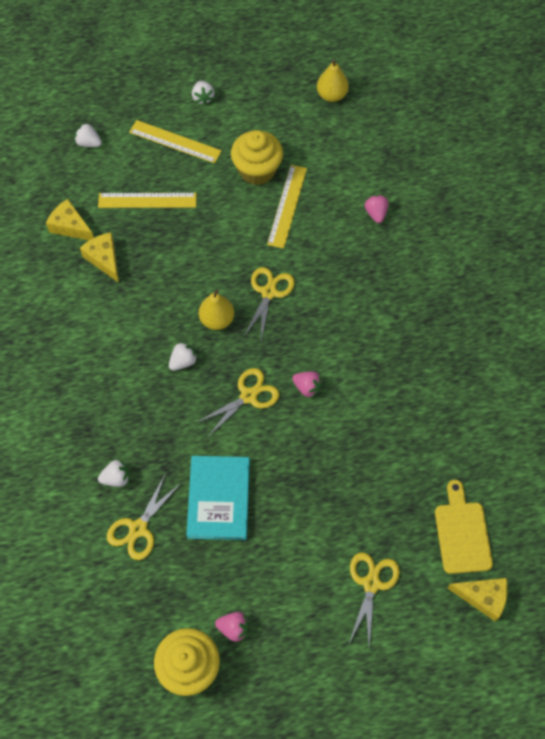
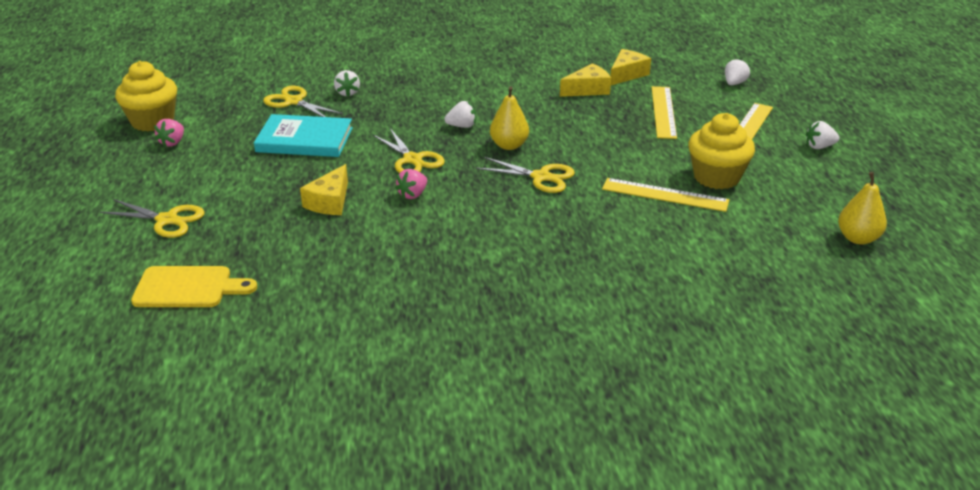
camera: 95 degrees right, 30 degrees down
white strawberry [169,342,198,371] -> white strawberry turned 60 degrees counterclockwise [444,101,476,128]
pink strawberry [365,195,389,223] -> none
yellow cheese [447,578,508,622] -> yellow cheese moved to [300,164,348,215]

